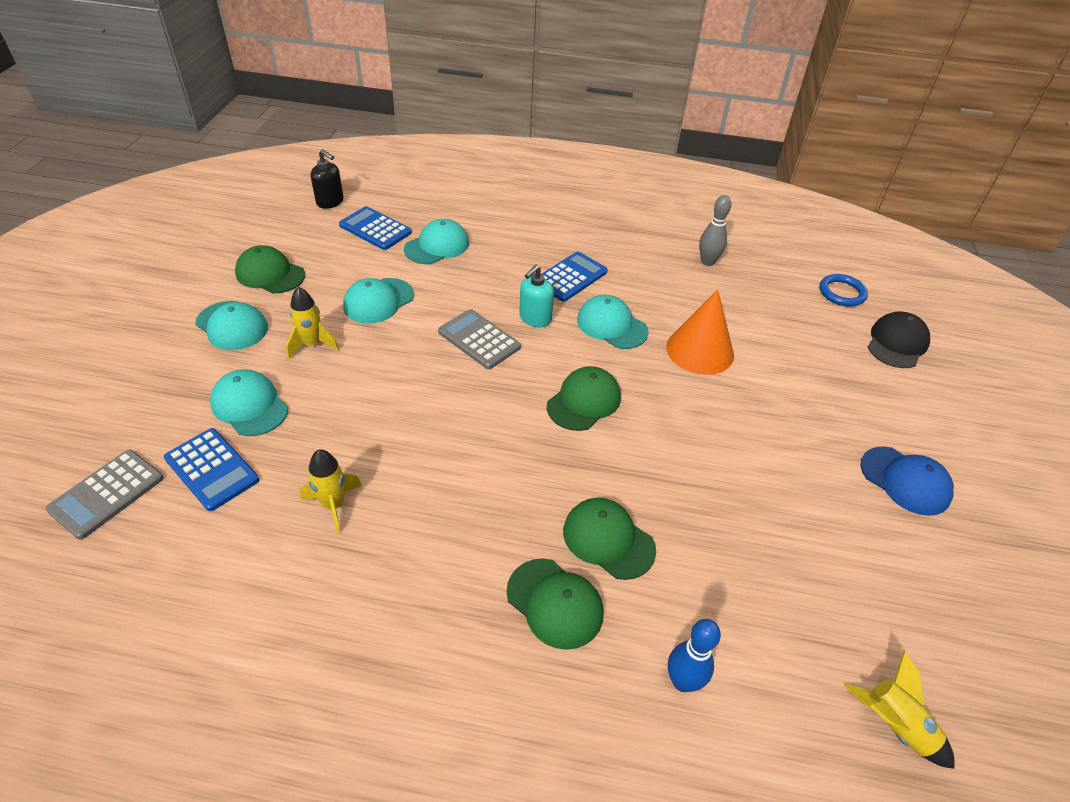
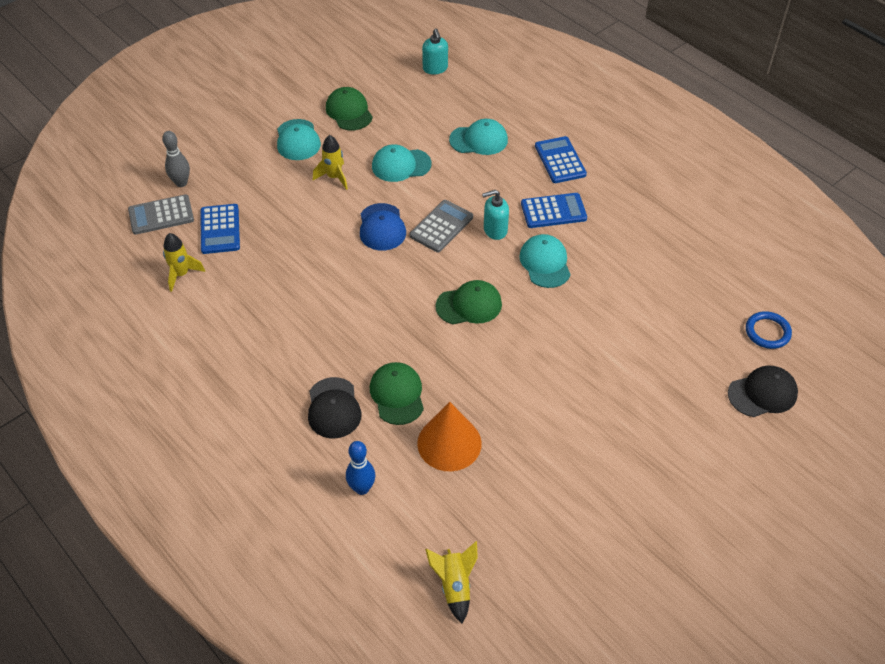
camera: 40 degrees right, 5 degrees up
turquoise cap [210,369,288,436] -> none
yellow rocket [300,449,362,534] -> yellow rocket moved to [163,233,205,292]
black soap dispenser [311,149,344,209] -> turquoise soap dispenser [422,28,448,74]
blue calculator [339,206,412,250] -> blue calculator moved to [535,136,587,183]
grey calculator [438,309,521,369] -> grey calculator turned 45 degrees clockwise [409,200,473,253]
green cap [507,558,604,650] -> black cap [308,377,361,438]
orange cone [666,289,734,375] -> orange cone moved to [417,402,482,471]
grey bowling pin [699,195,731,266] -> grey bowling pin moved to [162,131,190,187]
blue cap [860,446,954,516] -> blue cap moved to [360,203,406,251]

